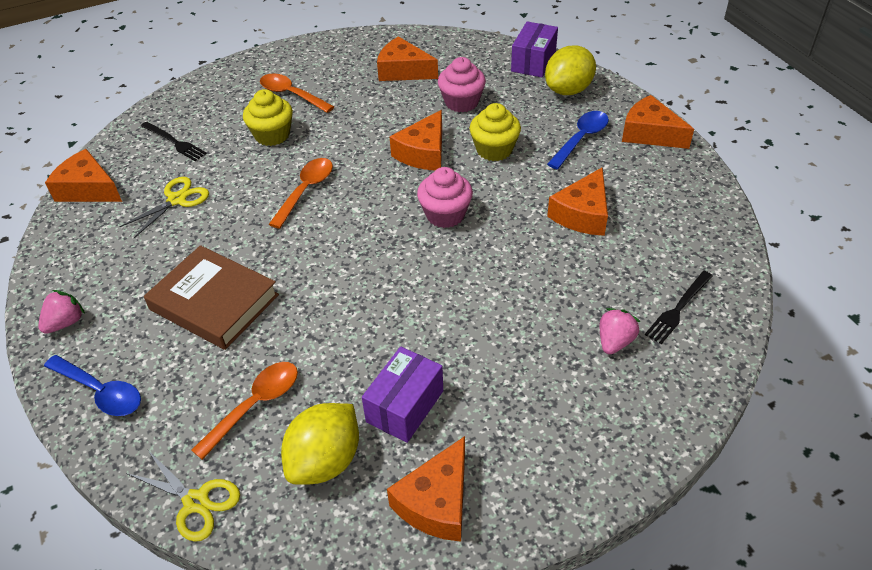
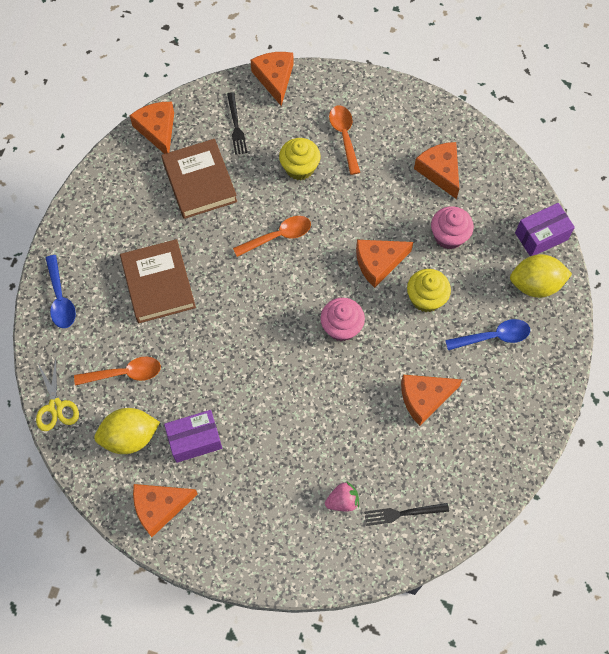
camera: 40 degrees right, 20 degrees up
pink strawberry [38,290,85,334] -> none
yellow scissors [119,177,209,238] -> brown book [161,139,237,219]
orange cheese [622,95,694,149] -> orange cheese moved to [251,52,294,106]

